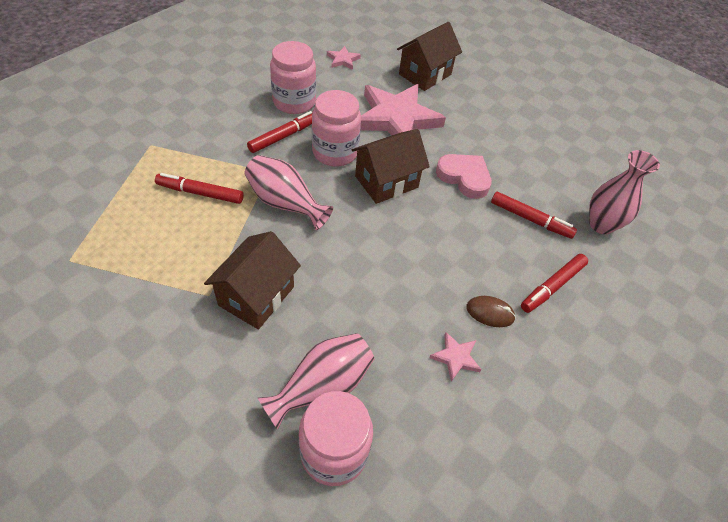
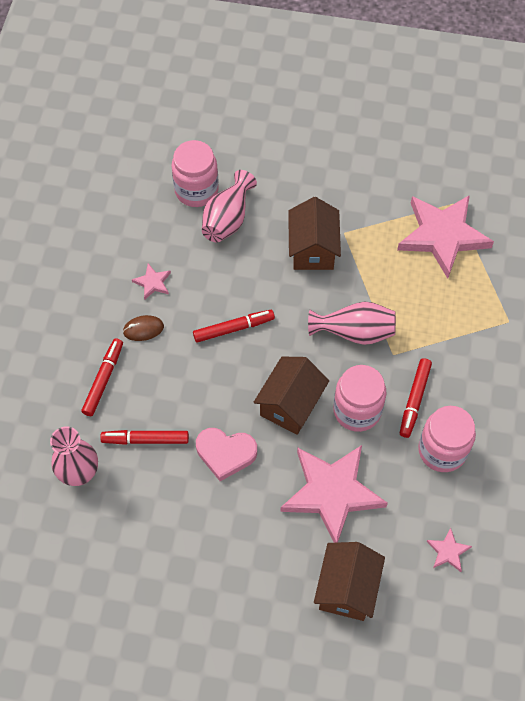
camera: 155 degrees right, 10 degrees up
red marker [155,173,244,204] -> red marker moved to [193,310,275,343]
none -> pink star [397,195,494,279]

